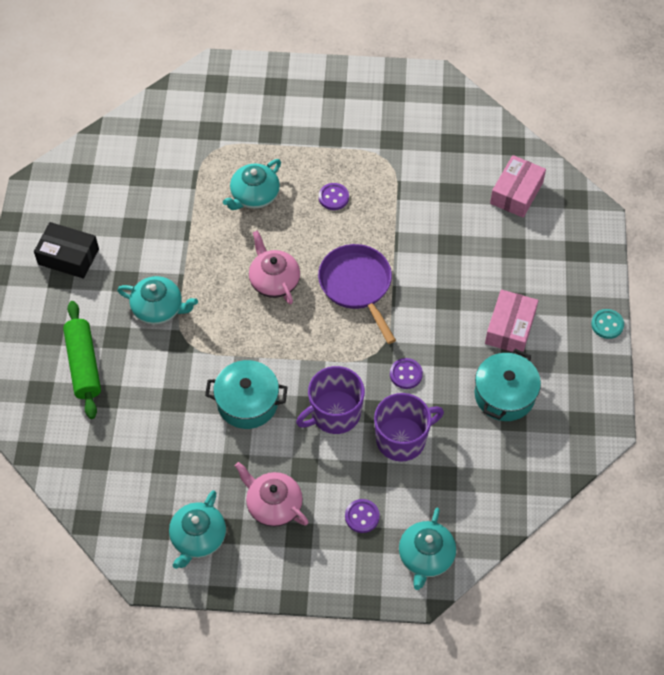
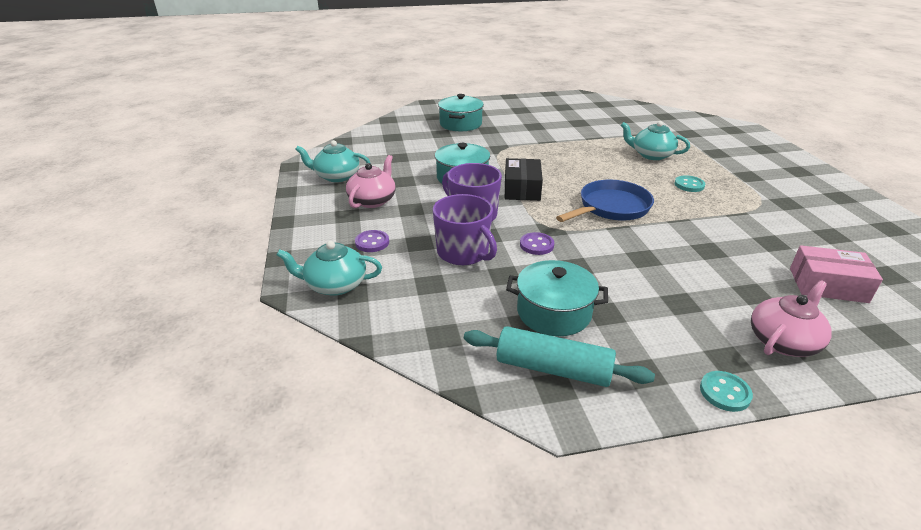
camera: 75 degrees right, 25 degrees down
black box [34,222,99,279] -> black box moved to [505,158,543,201]
green rolling pin [63,301,101,419] -> turquoise pot [438,94,484,131]
turquoise teapot [117,276,198,325] -> none
pink teapot [249,230,300,305] -> pink teapot moved to [751,280,832,357]
purple pan [318,244,396,344] -> blue pan [556,180,654,222]
purple button [319,183,349,210] -> turquoise button [675,175,705,192]
pink box [485,289,538,352] -> none
none -> turquoise rolling pin [464,326,655,387]

